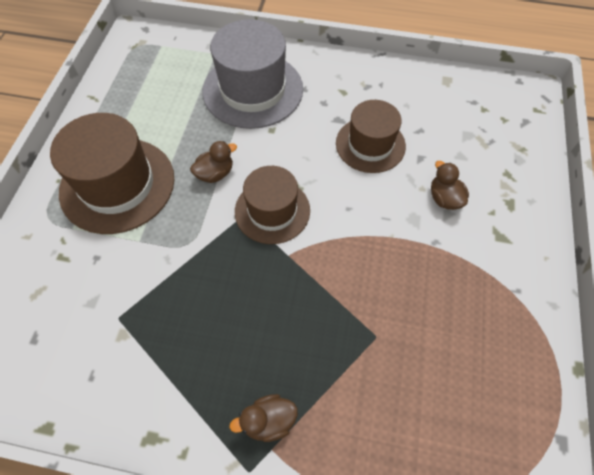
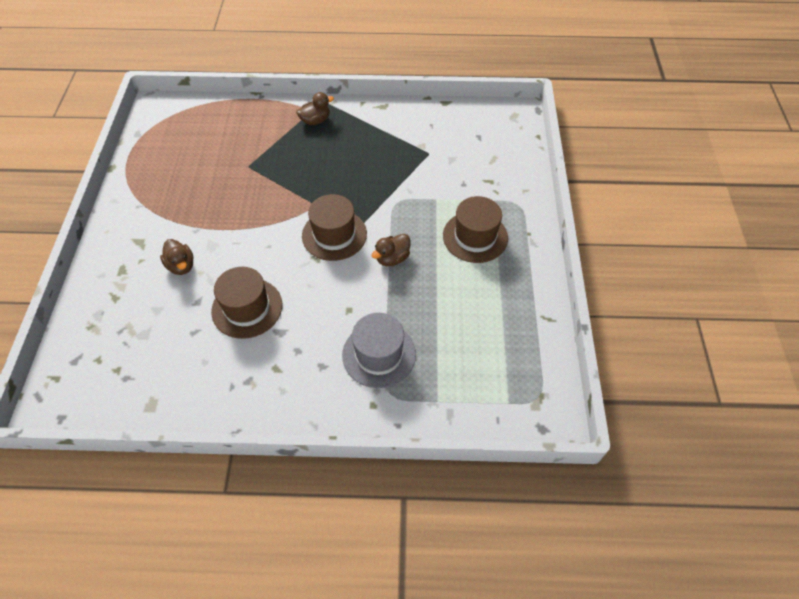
camera: 170 degrees right, 5 degrees down
brown hat [50,113,174,234] -> brown hat [443,196,508,263], size x0.65
grey hat [203,19,303,129] -> grey hat [342,313,416,388], size x0.65

